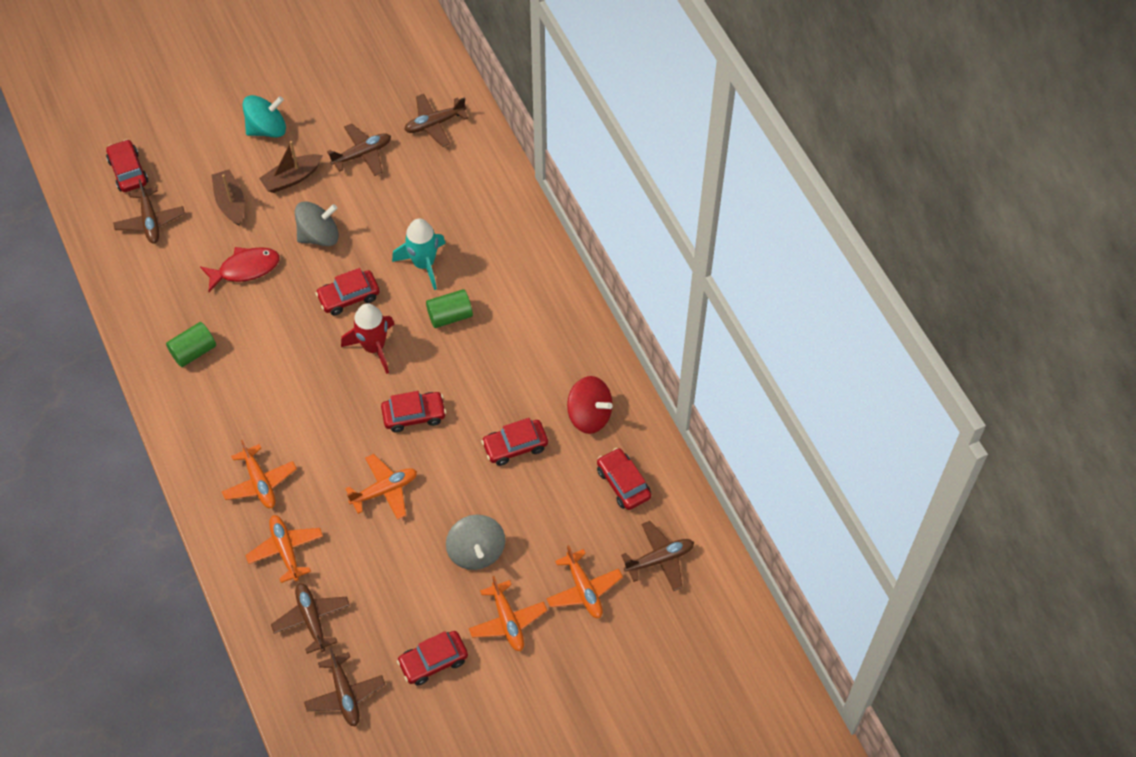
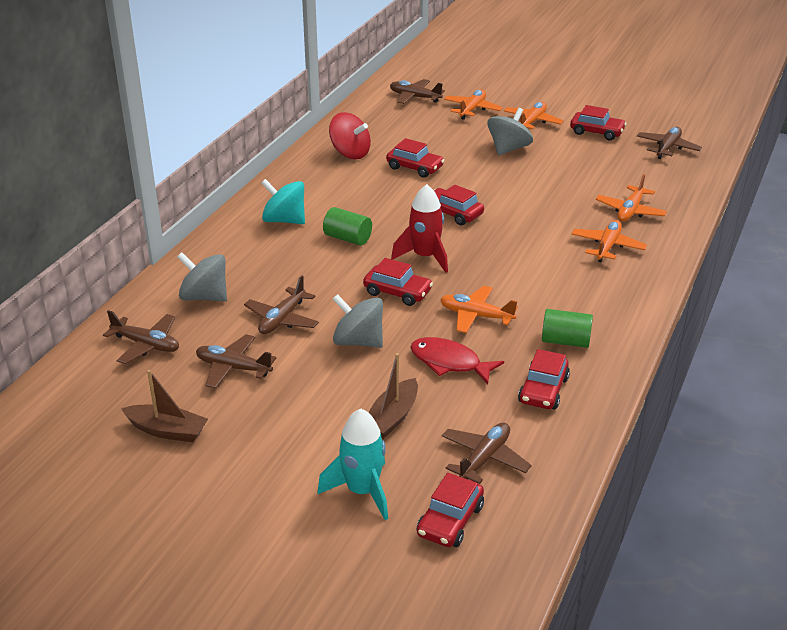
camera: 130 degrees left, 25 degrees down
turquoise spinning top [242,95,286,137] -> turquoise spinning top moved to [261,179,305,224]
brown boat [259,141,323,193] -> brown boat moved to [121,370,208,442]
brown plane [271,583,350,654] -> brown plane moved to [244,276,319,334]
orange plane [345,454,417,520] -> orange plane moved to [440,286,518,333]
turquoise rocket [392,219,446,290] -> turquoise rocket moved to [318,408,388,520]
red spinning top [567,376,613,434] -> red spinning top turned 135 degrees clockwise [329,112,371,159]
red car [597,448,651,510] -> red car moved to [518,349,570,410]
none -> grey spinning top [177,252,227,302]

